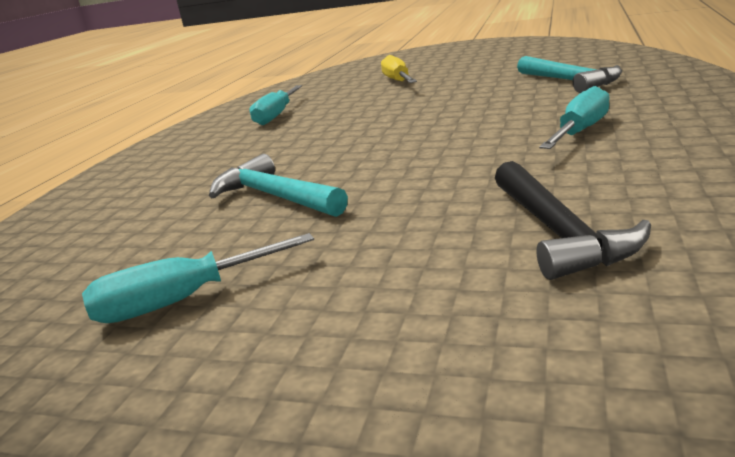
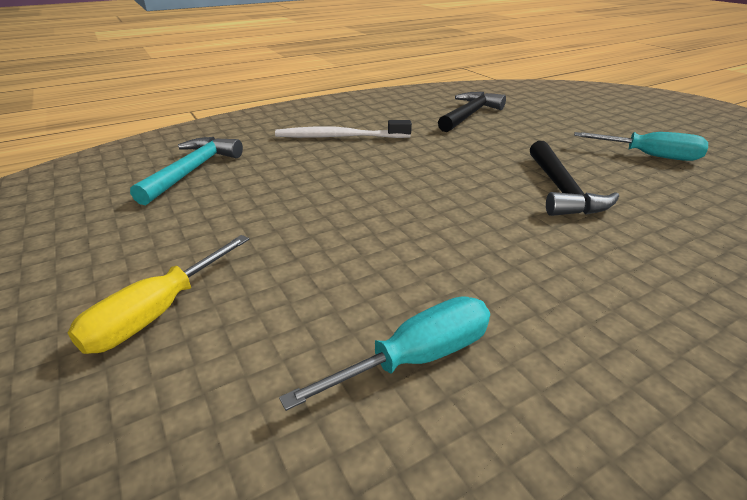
camera: 140 degrees left, 10 degrees up
turquoise hammer [209,154,348,217] -> black hammer [530,141,619,216]
turquoise screwdriver [539,86,610,149] -> white toothbrush [275,120,412,138]

